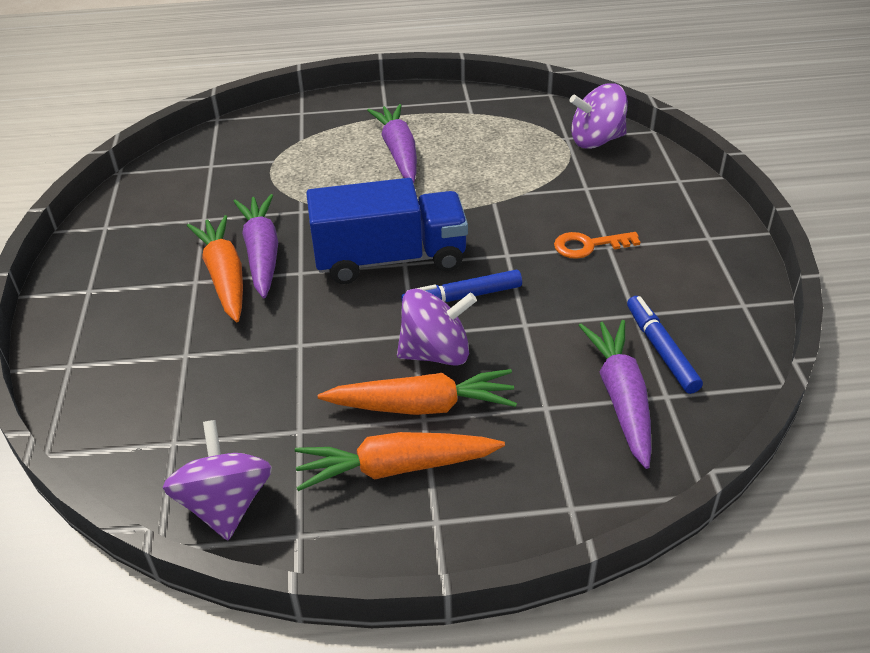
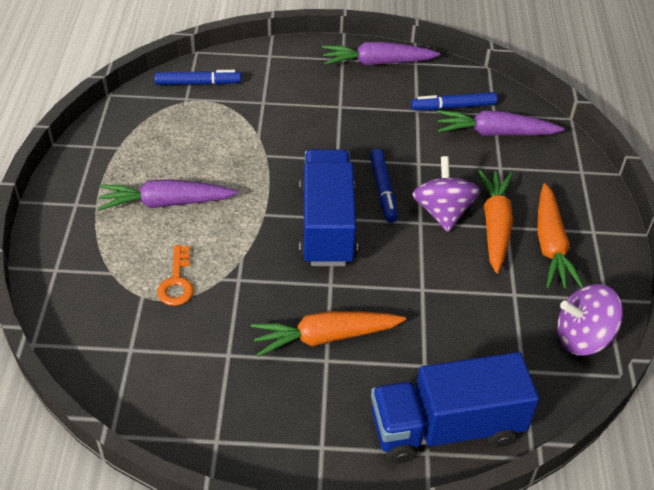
camera: 85 degrees left, 5 degrees up
purple carrot [233,194,278,298] -> purple carrot moved to [322,42,440,66]
orange key [554,232,640,259] -> orange key moved to [157,245,194,306]
purple spinning top [570,83,628,149] -> blue marker [155,70,241,85]
none -> blue truck [371,352,539,464]

